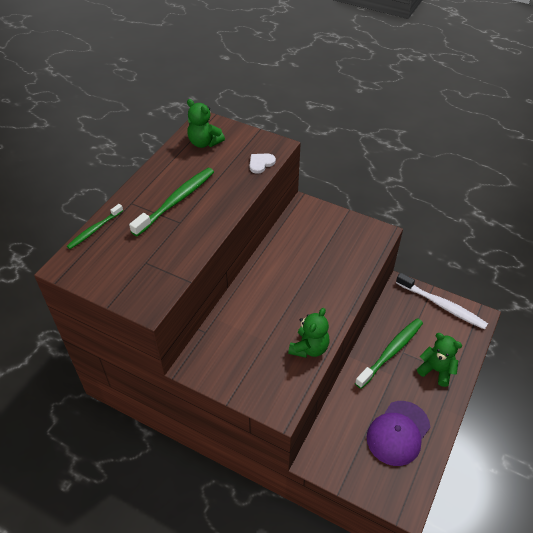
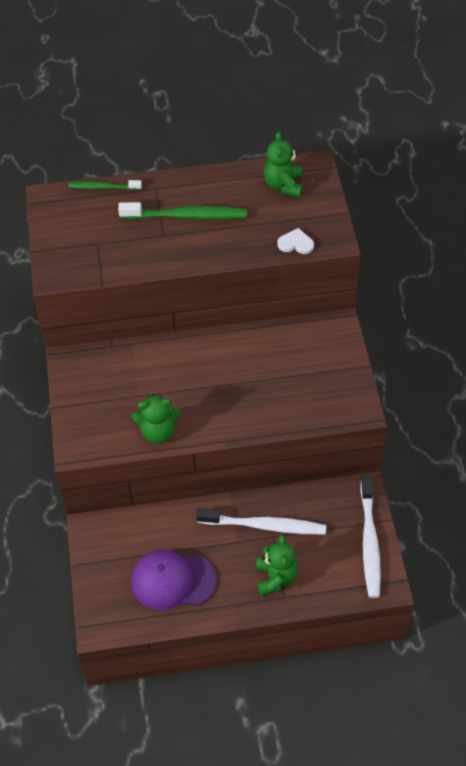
camera: 55 degrees right, 5 degrees up
green toothbrush [355,318,423,389] -> white toothbrush [196,508,326,534]

